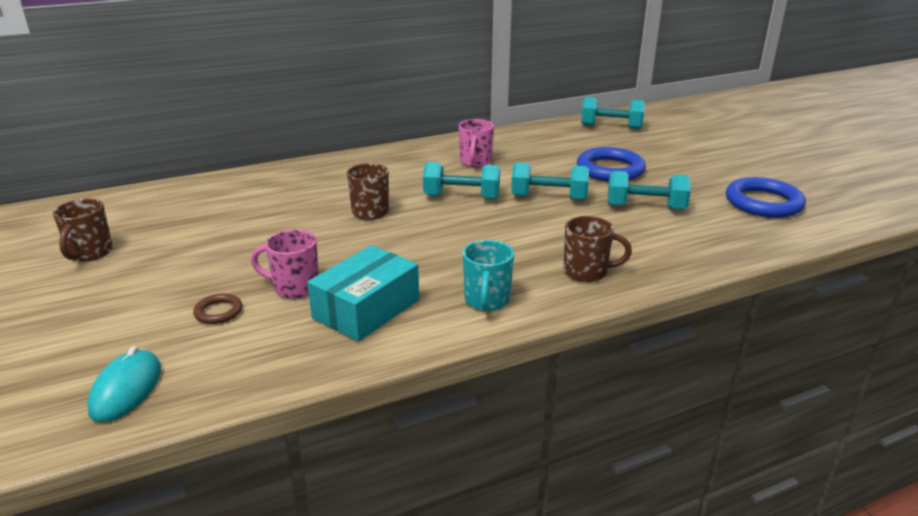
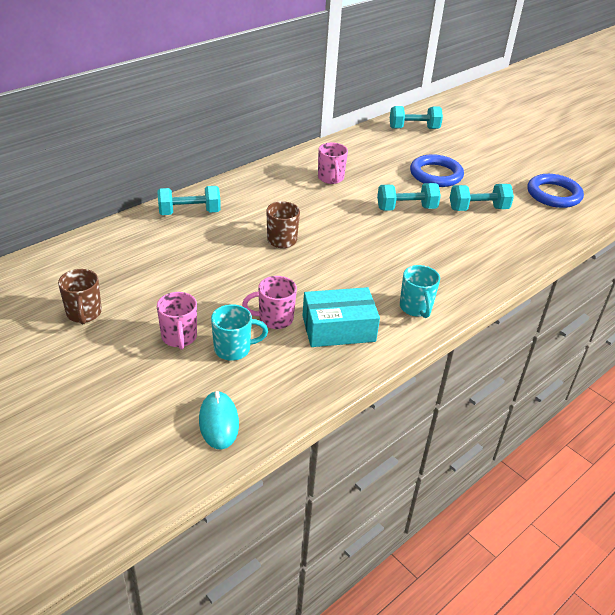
camera: 20 degrees left, 10 degrees up
brown ring [193,293,242,324] -> turquoise mug [211,304,268,361]
turquoise box [307,245,419,341] -> turquoise box turned 60 degrees clockwise [302,287,380,347]
turquoise dumbbell [423,162,500,199] -> turquoise dumbbell moved to [157,186,221,215]
brown mug [563,216,632,282] -> none
none -> pink mug [157,292,197,350]

